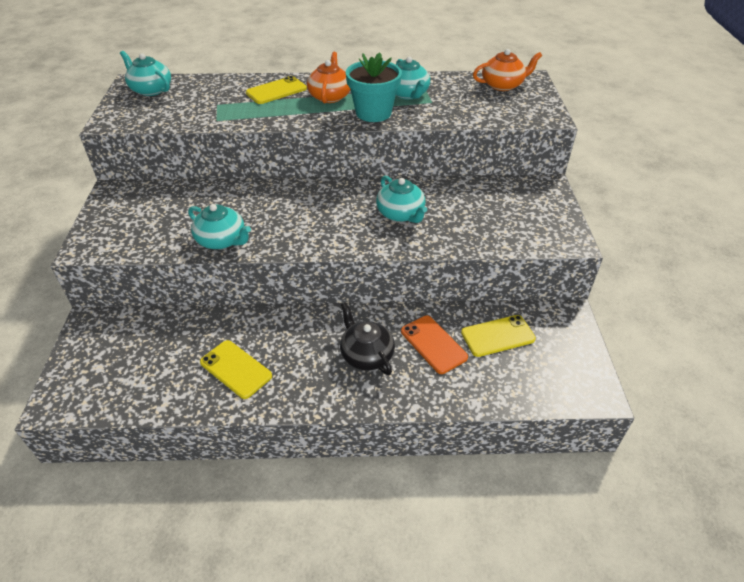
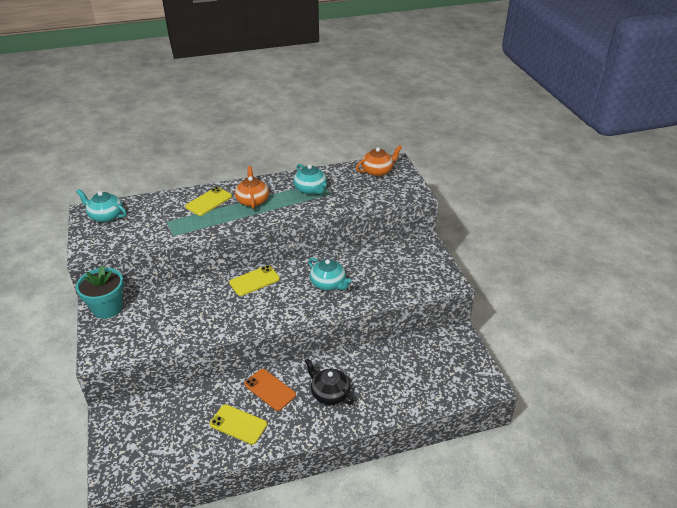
camera: 15 degrees left, 5 degrees down
turquoise teapot [188,204,251,249] -> none
turquoise flower pot [346,52,402,122] -> turquoise flower pot moved to [76,265,124,319]
orange phone [401,315,468,374] -> orange phone moved to [244,369,296,411]
yellow phone [461,315,536,357] -> yellow phone moved to [229,265,280,296]

